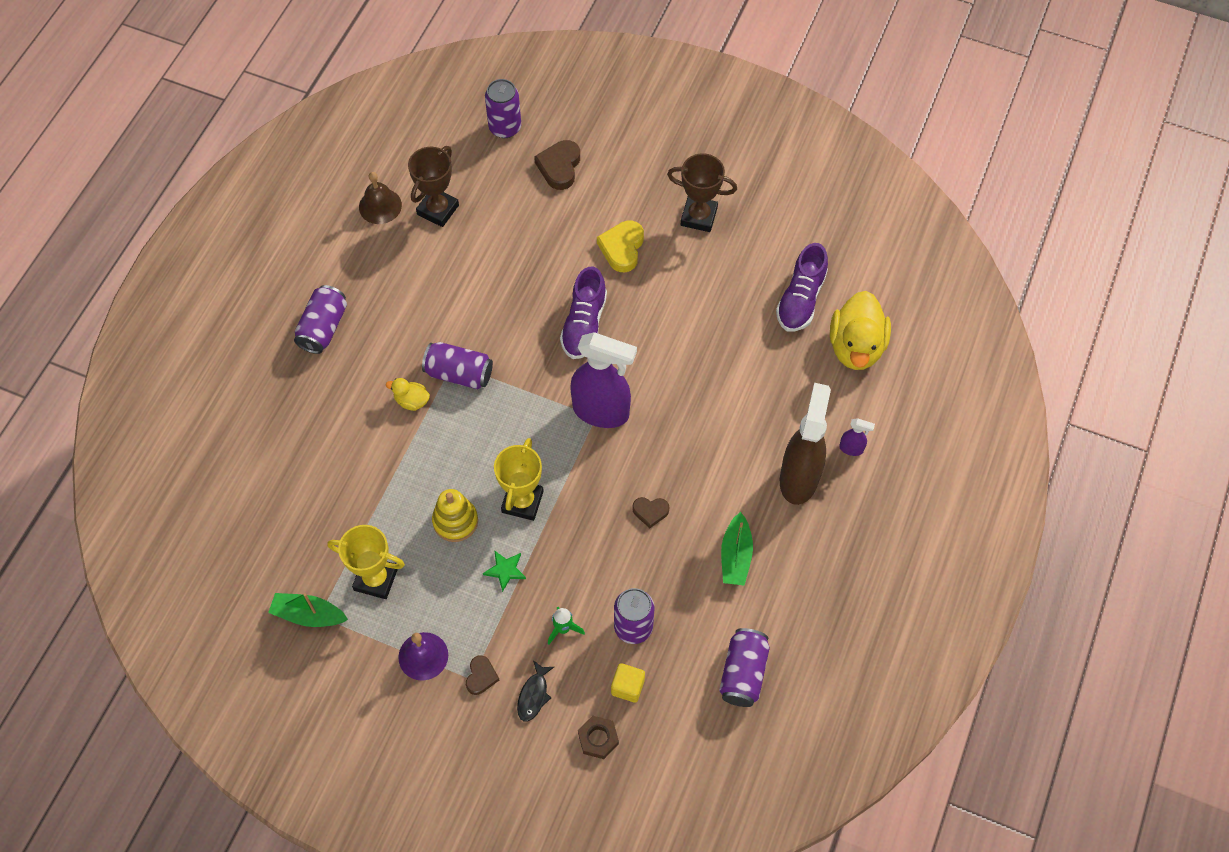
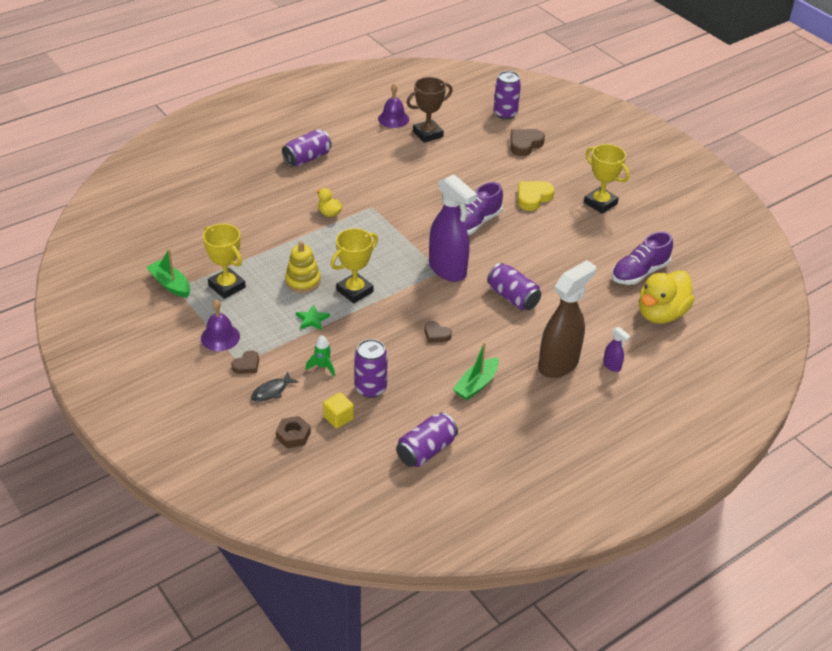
camera: 30 degrees right, 20 degrees down
brown bell [359,172,402,224] -> purple bell [378,83,409,128]
purple can [422,342,493,389] -> purple can moved to [487,263,541,310]
brown trophy [667,153,737,232] -> yellow trophy [584,144,630,214]

